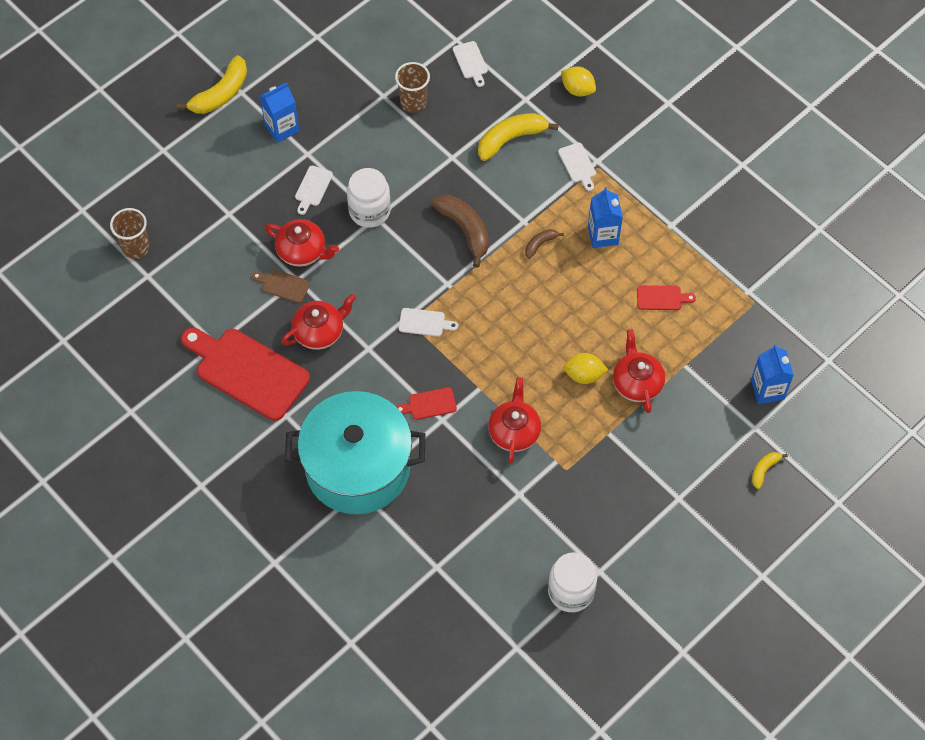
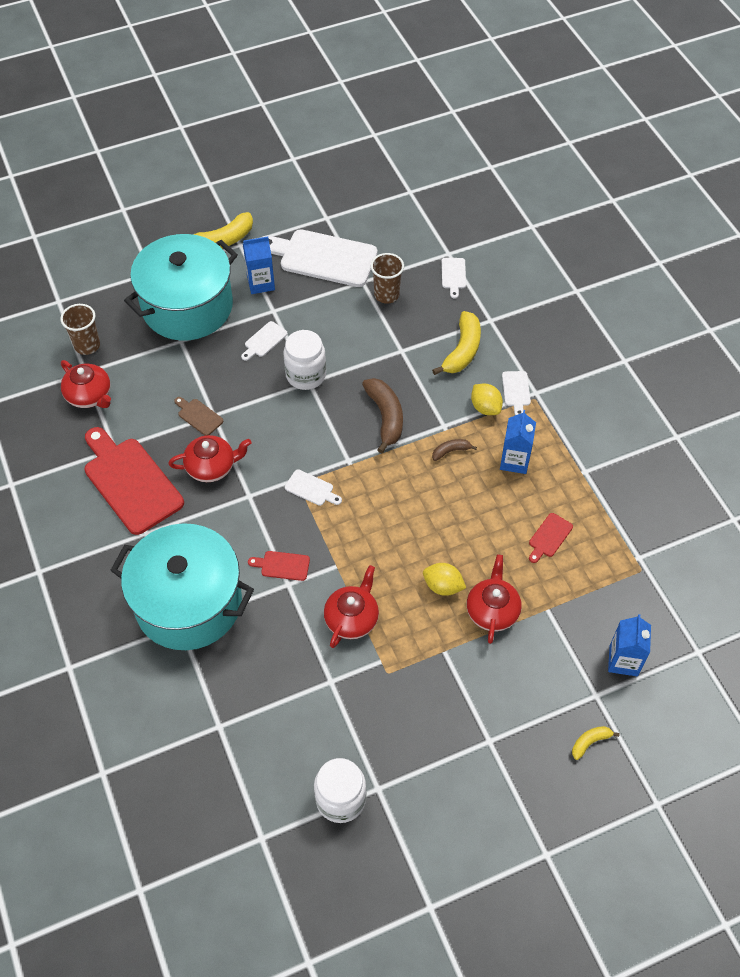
camera: 20 degrees right, 5 degrees down
red teapot [265,219,339,267] -> red teapot moved to [61,360,111,408]
yellow banana [478,113,559,161] -> yellow banana turned 120 degrees clockwise [432,311,481,375]
yellow lemon [561,66,596,97] -> yellow lemon moved to [471,383,503,415]
red cutting board [637,285,696,310] -> red cutting board turned 105 degrees clockwise [529,513,573,563]
none -> turquoise pot [124,234,238,341]
none -> white cutting board [263,229,377,287]

